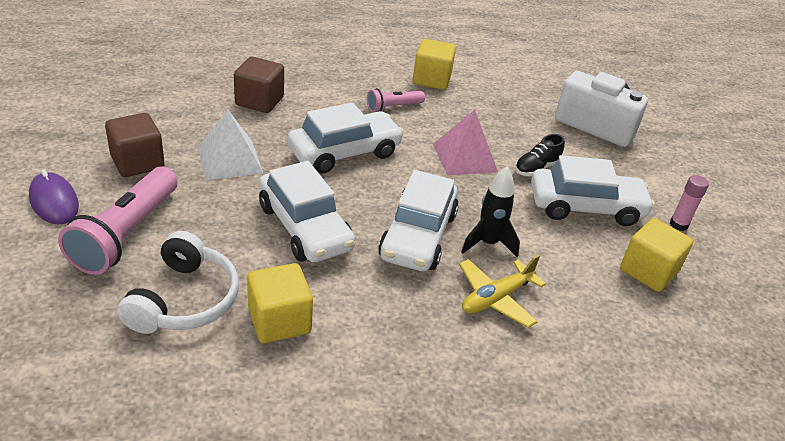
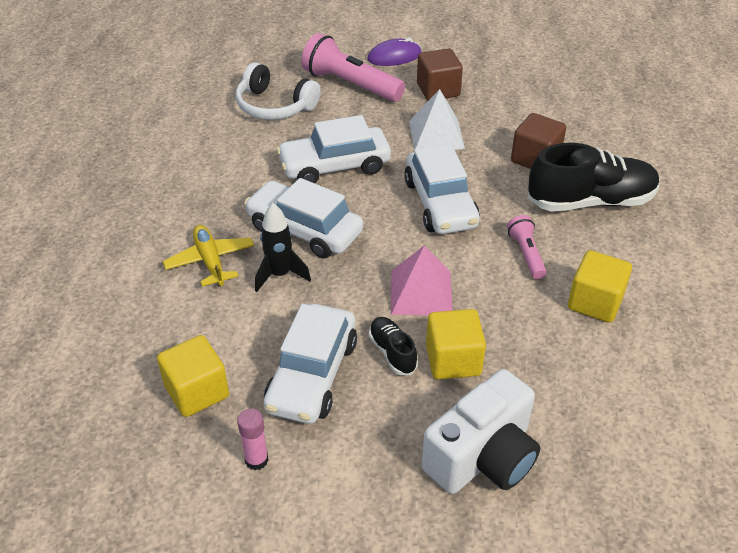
camera: 110 degrees right, 5 degrees up
yellow cube [247,263,313,343] -> yellow cube moved to [426,309,486,379]
none -> black shoe [528,143,660,212]

